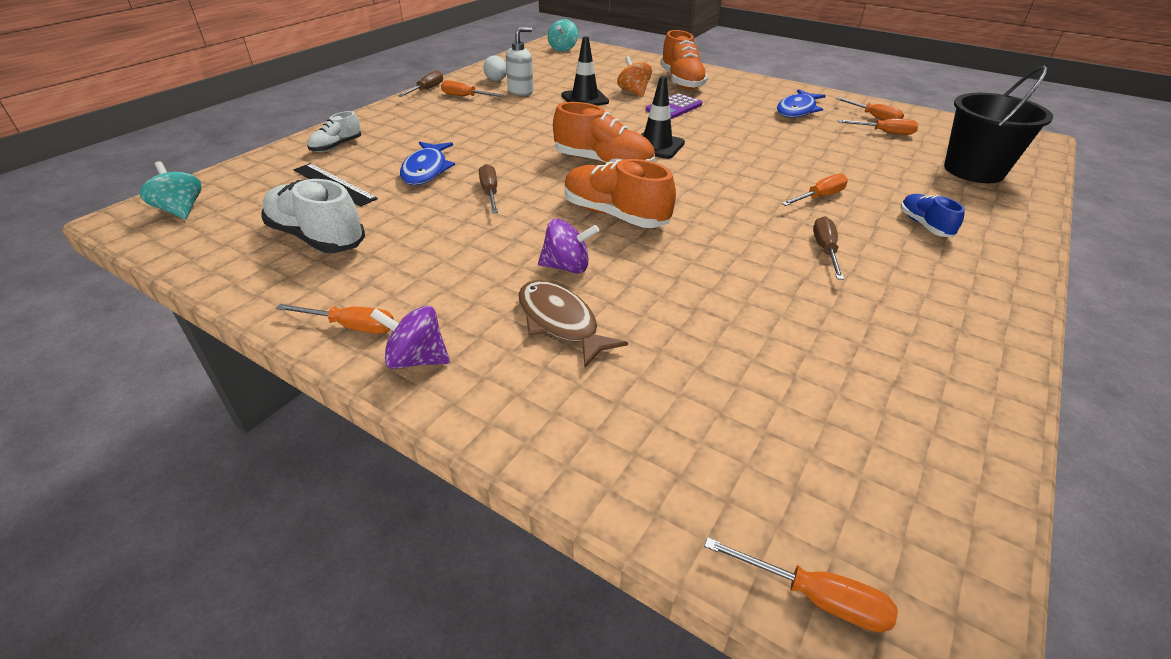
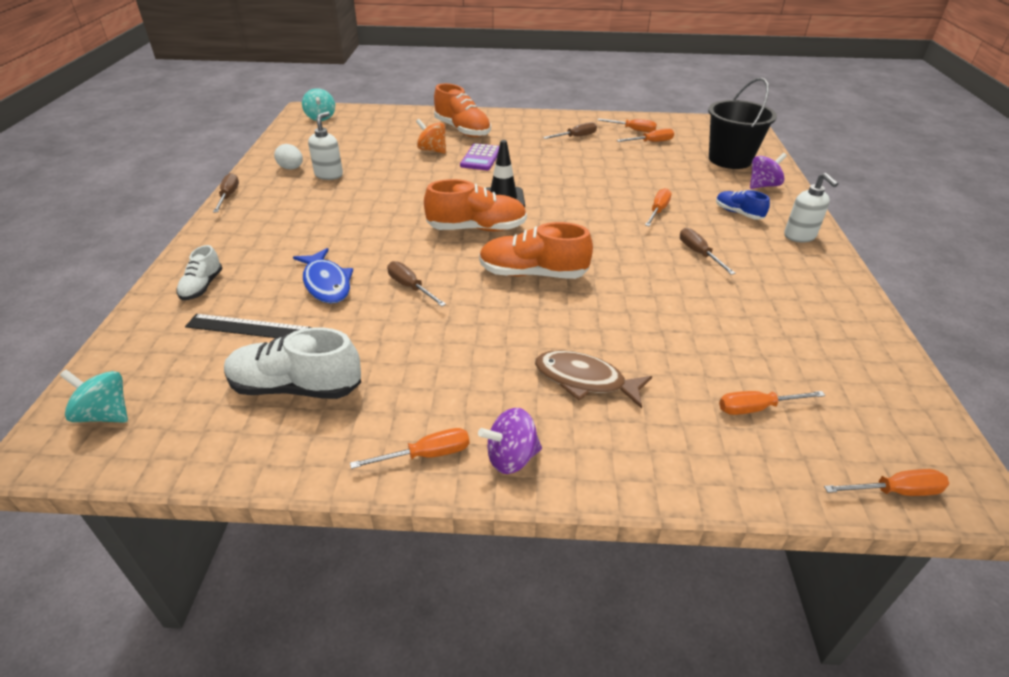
camera: 30 degrees left, 0 degrees up
orange screwdriver [441,80,504,97] -> orange screwdriver moved to [719,391,825,415]
purple spinning top [538,219,599,274] -> purple spinning top moved to [750,153,787,189]
black traffic cone [561,36,609,105] -> none
blue fish [777,89,826,118] -> brown screwdriver [543,122,597,139]
none -> white soap dispenser [784,173,838,243]

